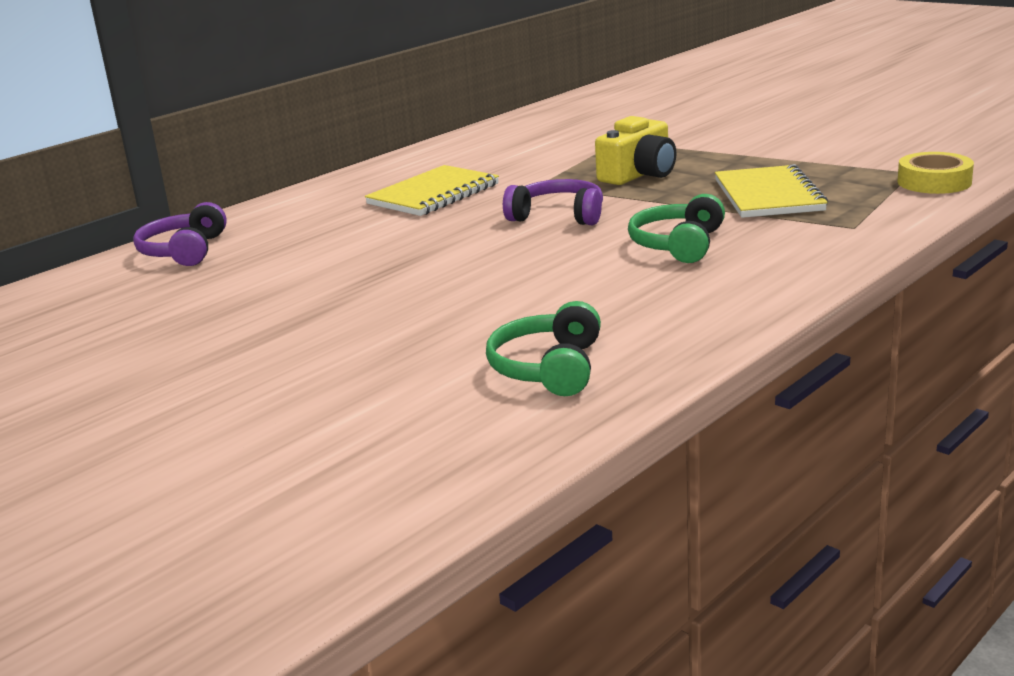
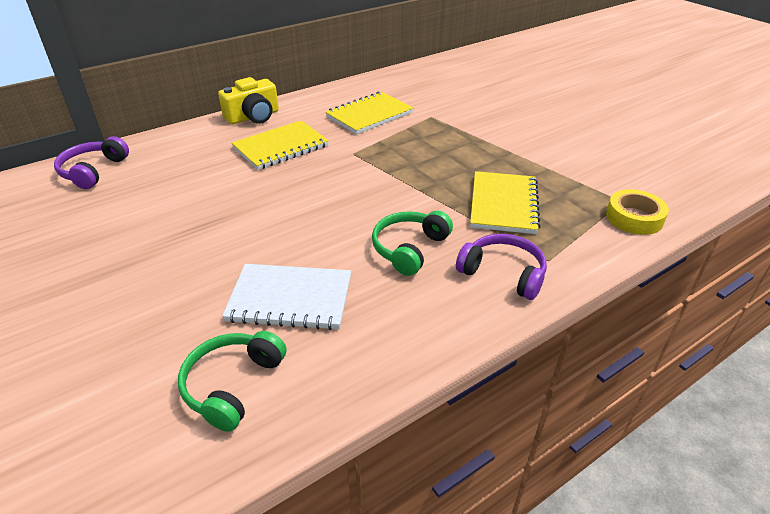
camera: 10 degrees right, 15 degrees up
purple headphones [503,179,603,225] -> purple headphones moved to [456,234,547,300]
yellow camera [595,116,677,185] -> yellow camera moved to [218,77,279,124]
none -> white notebook [222,264,351,330]
none -> yellow notebook [325,92,413,134]

